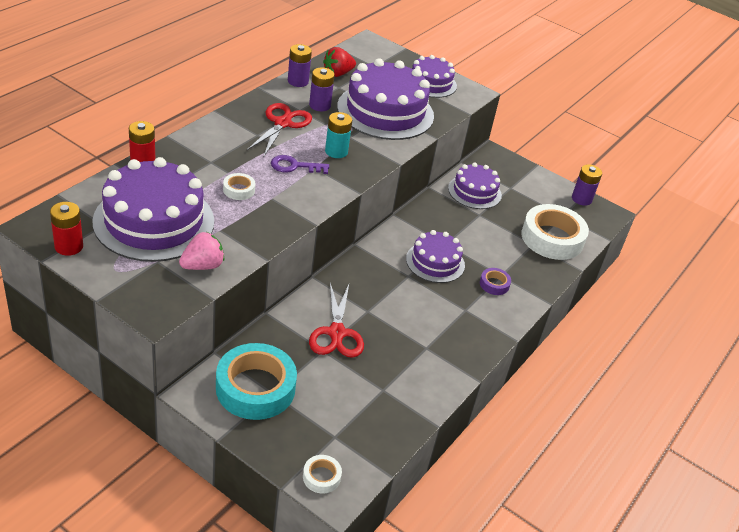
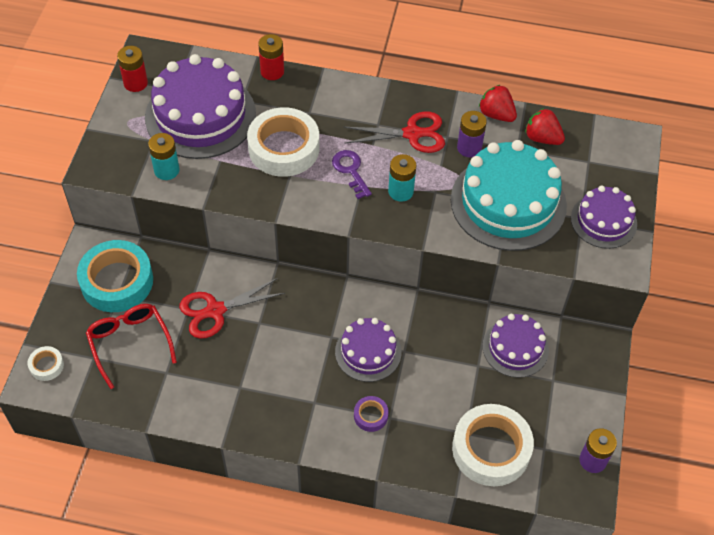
camera: 70 degrees right, 15 degrees up
pink strawberry [179,232,225,270] -> turquoise battery [148,133,180,180]
white tape [223,173,255,200] -> white tape [247,107,319,177], size x2.24
purple battery [288,44,312,87] -> red strawberry [479,85,517,122]
purple cake [337,58,434,140] -> turquoise cake [451,140,567,251]
none -> red glasses [86,304,177,389]

